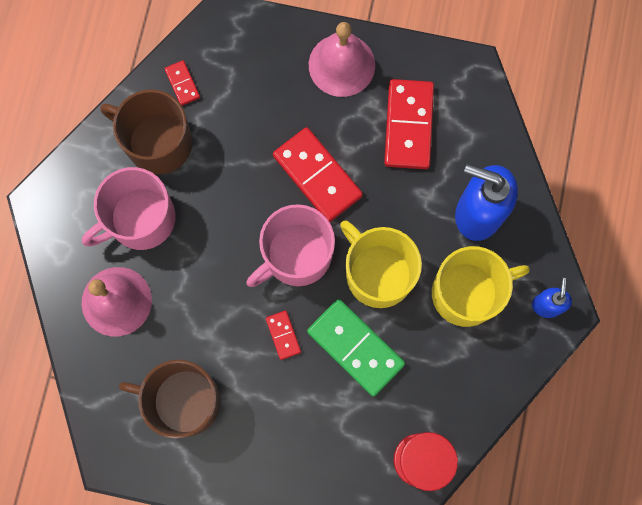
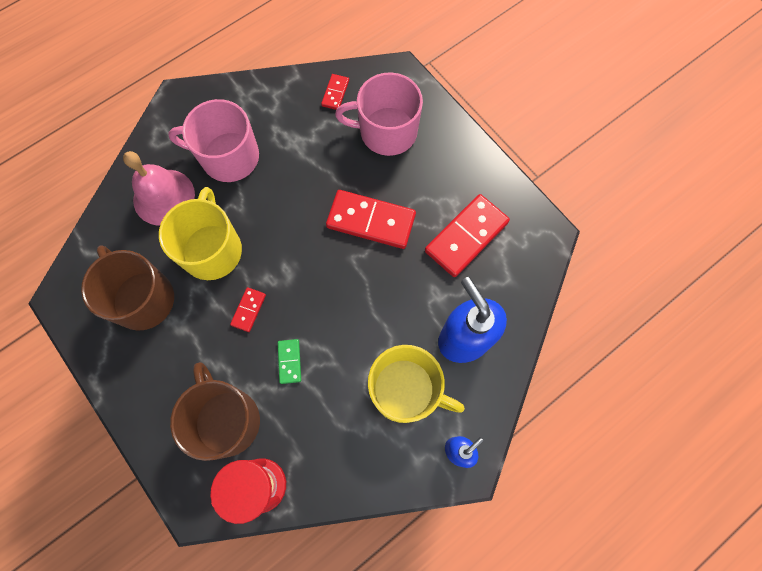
camera: 40 degrees right, 5 degrees down
brown mug [100,89,192,175] -> brown mug moved to [170,362,260,461]
pink mug [247,204,335,287] -> pink mug moved to [335,72,423,156]
red domino [273,127,363,222] -> red domino turned 75 degrees counterclockwise [326,190,416,249]
green domino [307,299,405,397] -> green domino [278,339,301,384], size x0.48
pink bell [309,22,375,97] -> none
yellow mug [340,221,422,308] -> yellow mug moved to [159,187,242,280]

